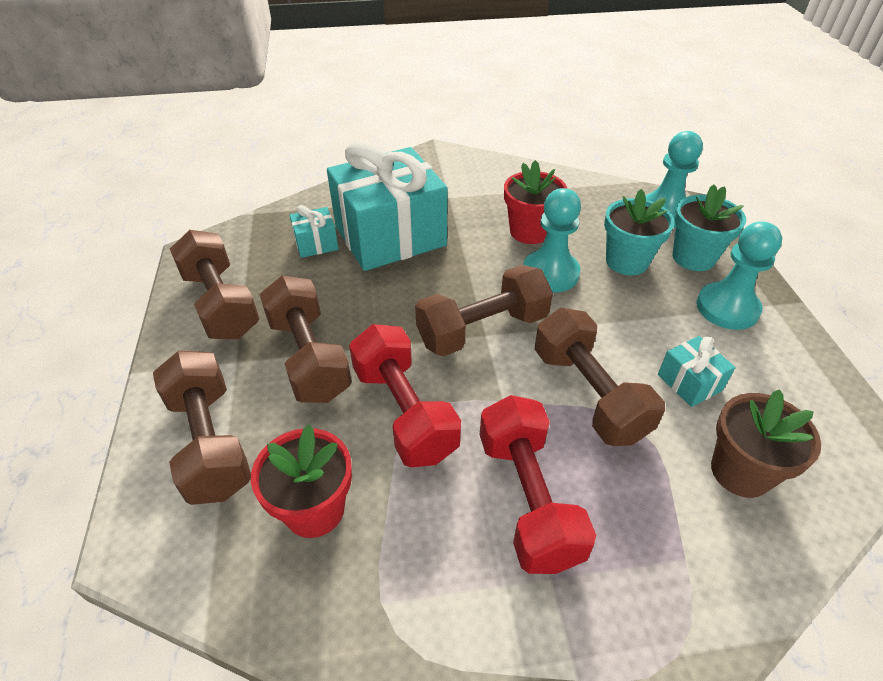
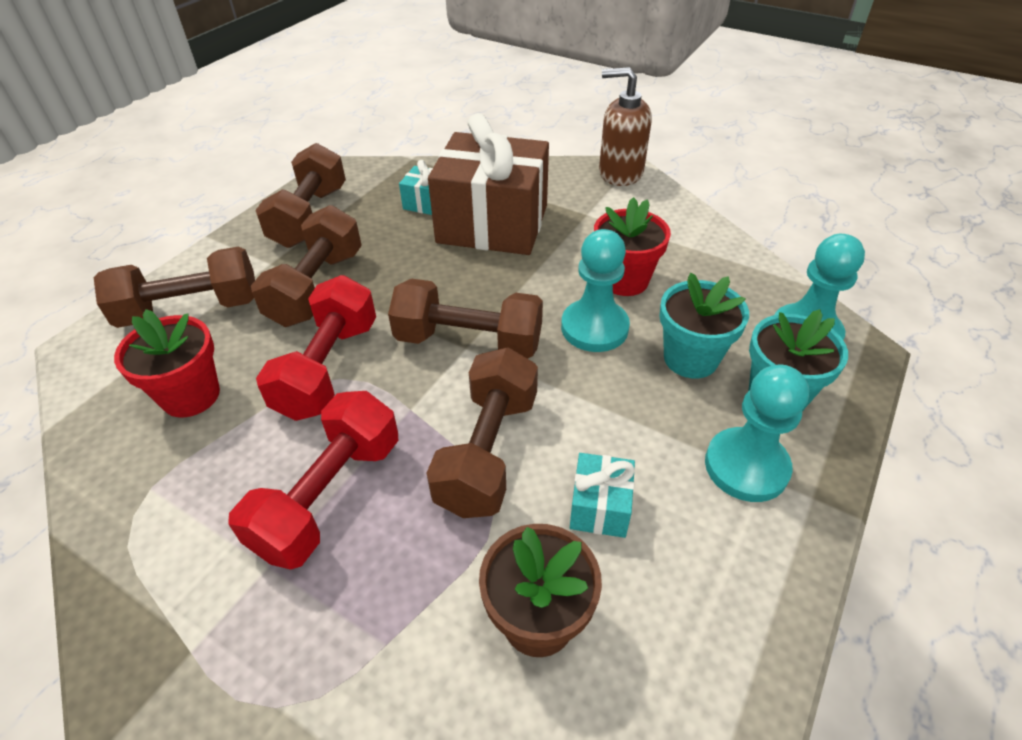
camera: 40 degrees right, 0 degrees up
brown dumbbell [153,350,251,505] -> brown dumbbell turned 60 degrees clockwise [94,247,255,328]
turquoise gift [327,141,448,271] -> brown gift [428,113,549,255]
none -> brown soap dispenser [599,67,652,186]

